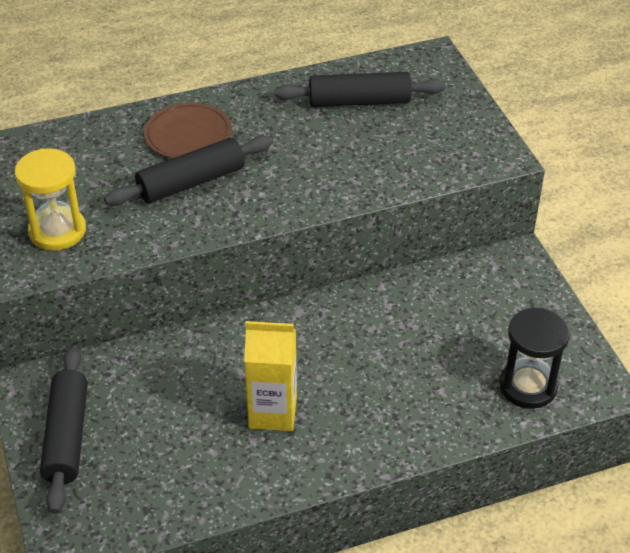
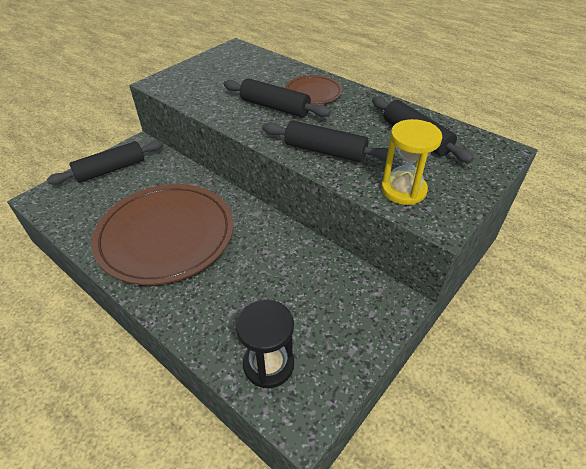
camera: 60 degrees right, 0 degrees up
yellow hourglass [15,148,86,251] -> yellow hourglass moved to [381,119,443,205]
yellow carton [244,321,297,431] -> brown plate [92,184,234,285]
none -> black rolling pin [262,121,395,162]

